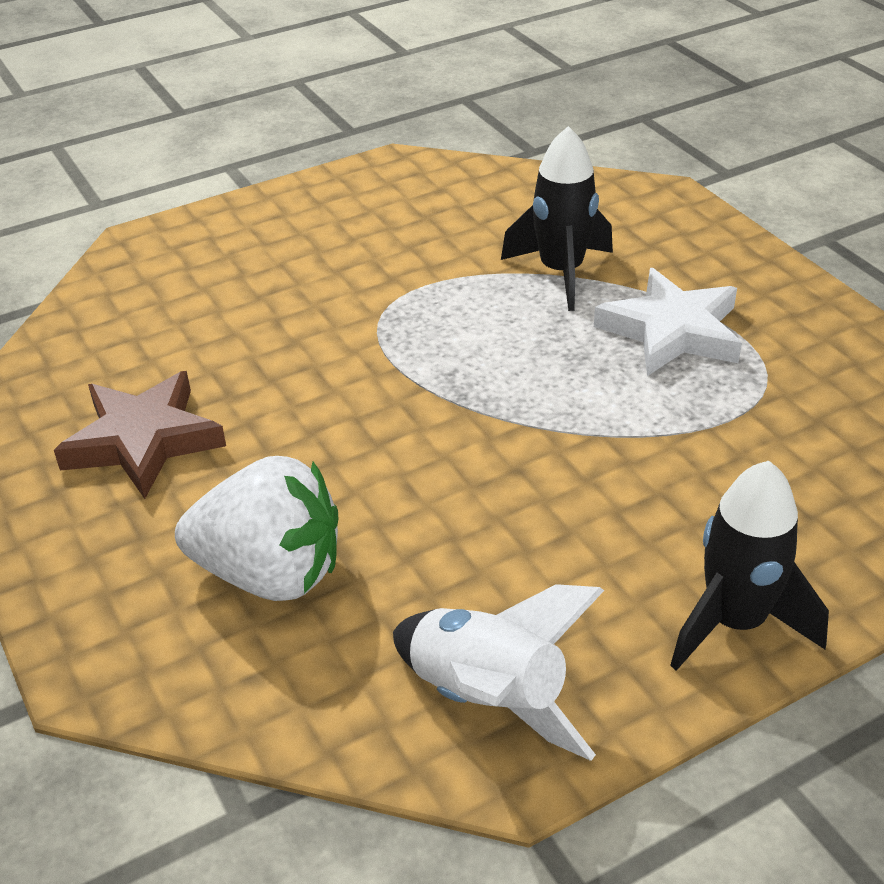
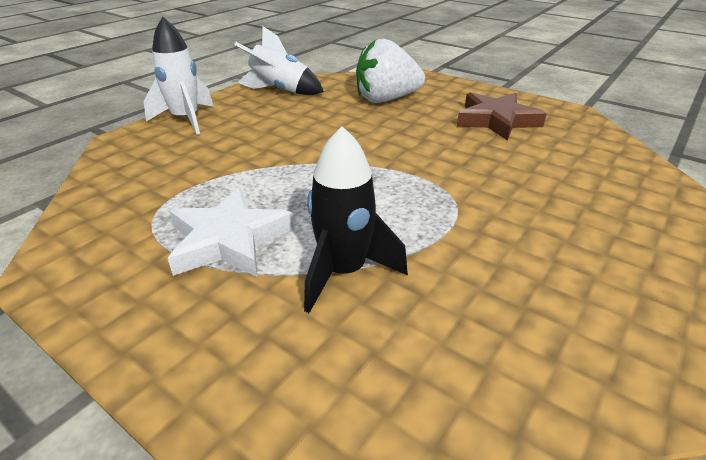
camera: 155 degrees right, 5 degrees down
black rocket [670,461,829,671] -> white rocket [143,17,214,135]

